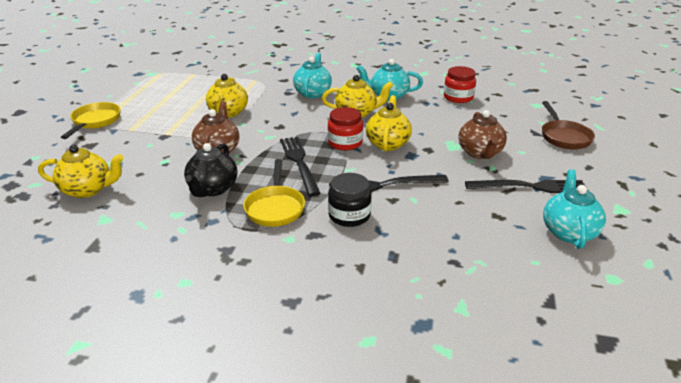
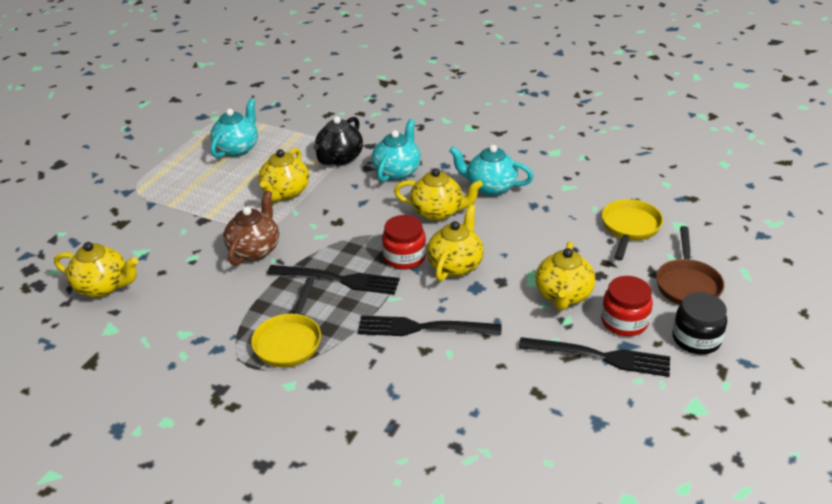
camera: 15 degrees right, 5 degrees up
yellow pan [61,102,121,139] -> yellow pan moved to [602,199,663,261]
black teapot [184,143,237,197] -> black teapot moved to [313,116,363,165]
black fork [280,137,321,196] -> black fork turned 105 degrees clockwise [267,265,400,295]
black jar [328,173,372,227] -> black jar moved to [672,292,727,354]
red jar [444,66,476,103] -> red jar moved to [601,276,653,336]
brown teapot [458,110,507,159] -> yellow teapot [535,241,595,310]
turquoise teapot [543,169,606,249] -> turquoise teapot moved to [210,99,258,158]

